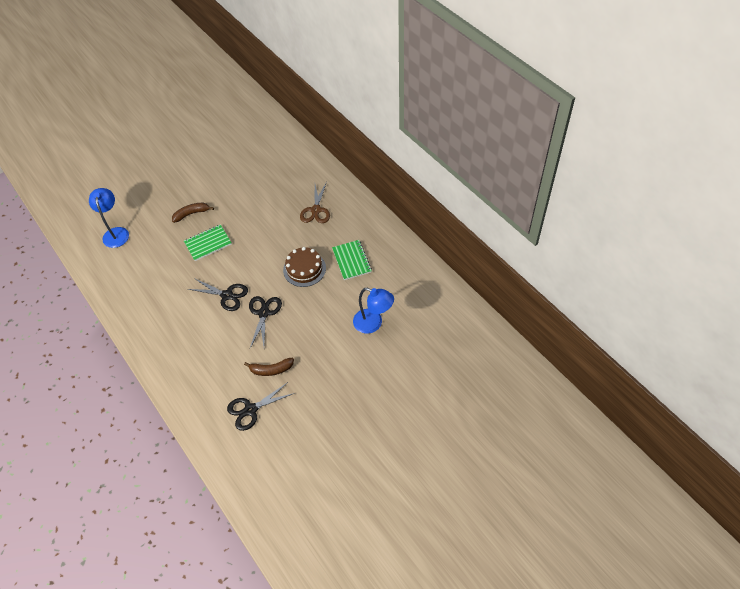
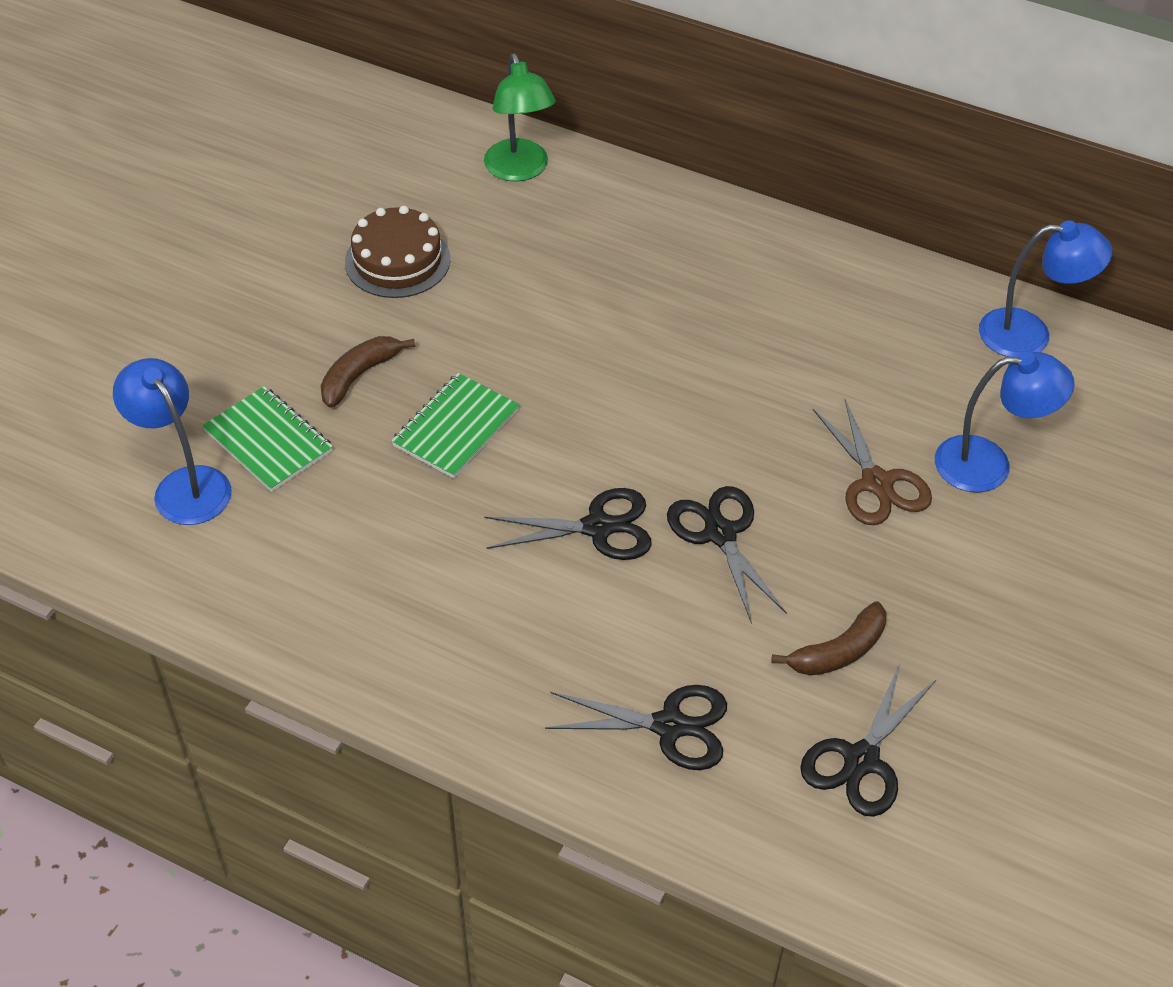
camera: 30 degrees left, 5 degrees down
brown cake [283,247,326,287] -> brown cake moved to [345,206,450,298]
brown scissors [300,182,330,223] -> brown scissors moved to [813,399,932,525]
green notebook [332,240,372,280] -> green notebook moved to [202,386,333,492]
none -> green lamp [484,54,556,182]
none -> black scissors [545,685,727,770]
none -> blue lamp [979,221,1112,358]

